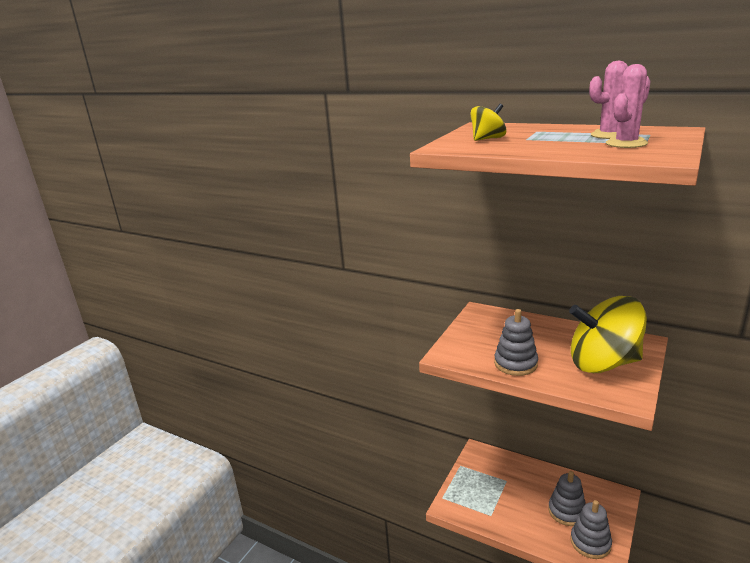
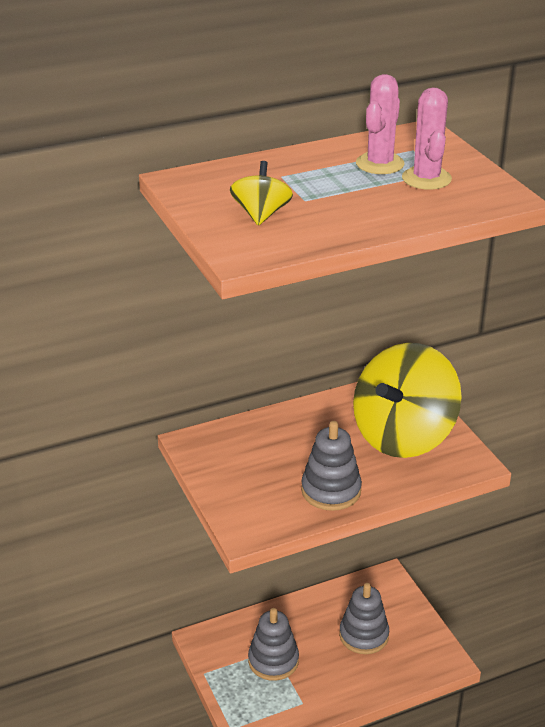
camera: 55 degrees left, 10 degrees up
grey stacking toy [570,500,612,559] -> grey stacking toy moved to [248,608,299,681]

